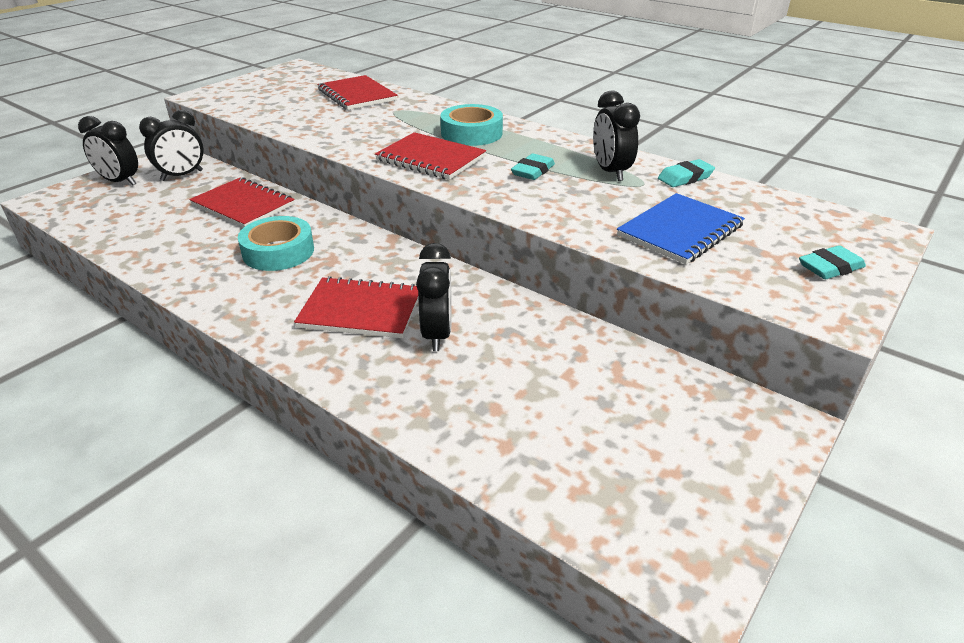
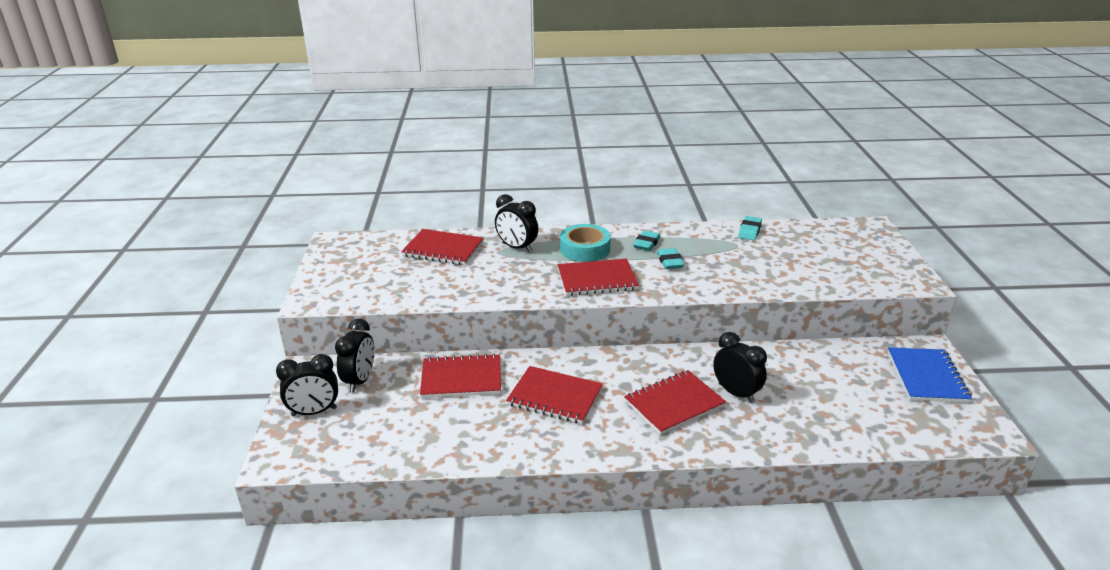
camera: 40 degrees left, 5 degrees down
turquoise tape [238,216,314,271] -> red notebook [506,366,603,424]
black clock [593,91,640,181] -> black clock moved to [495,194,538,252]
blue notebook [617,193,745,264] -> blue notebook moved to [888,347,972,403]
turquoise eraser [799,245,866,279] -> turquoise eraser moved to [633,230,661,251]

